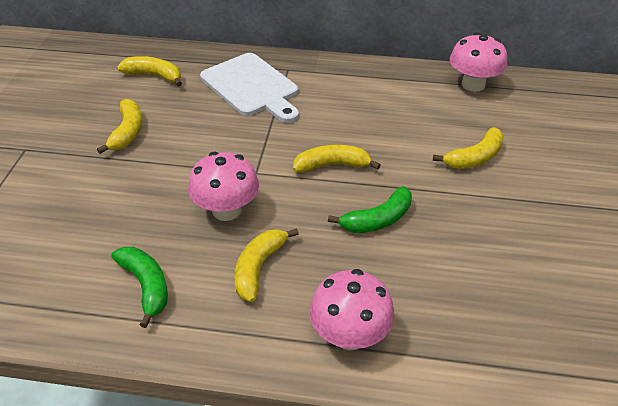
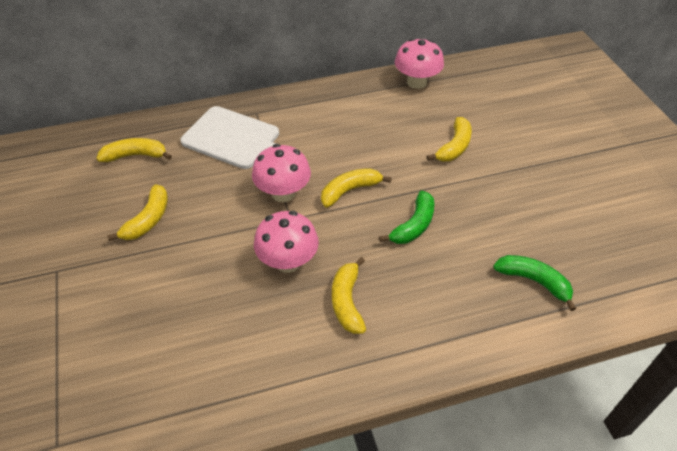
camera: 25 degrees left, 5 degrees up
yellow banana [97,99,142,154] -> yellow banana turned 45 degrees clockwise [107,184,168,241]
green banana [111,247,168,328] -> green banana moved to [493,255,576,311]
pink mushroom [309,269,395,351] -> pink mushroom moved to [252,144,311,202]

